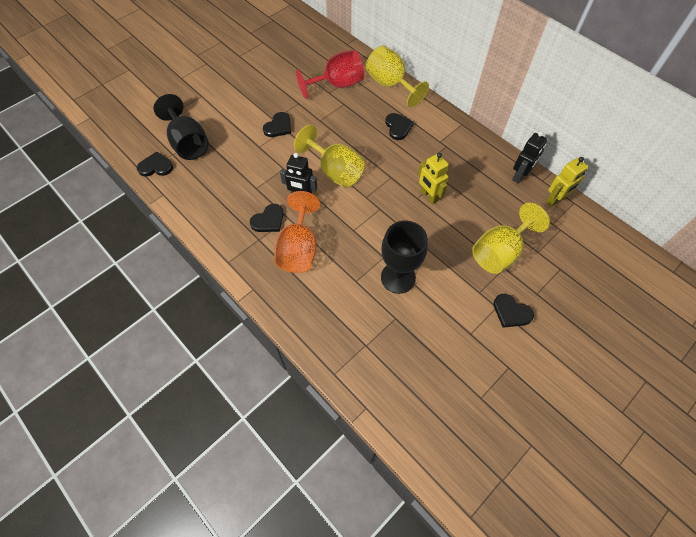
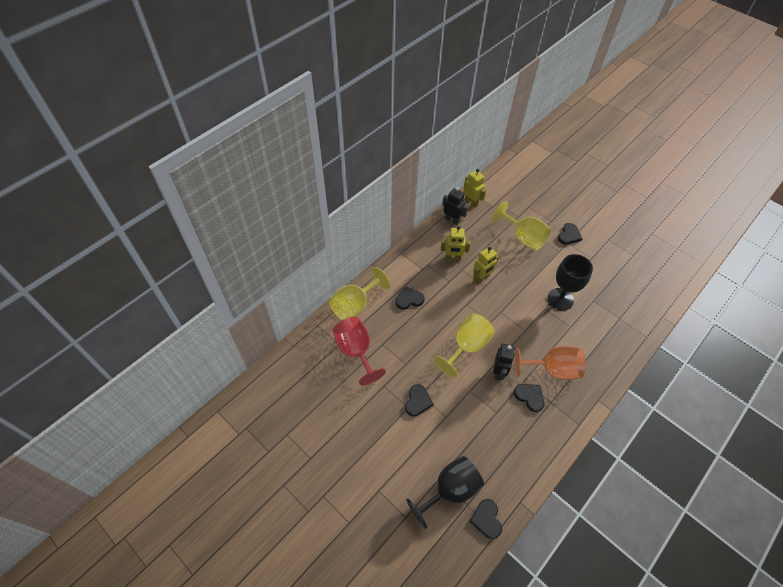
camera: 95 degrees left, 5 degrees down
black heart [263,112,291,137] -> black heart turned 75 degrees clockwise [405,384,434,416]
none -> yellow robot [441,226,470,261]

